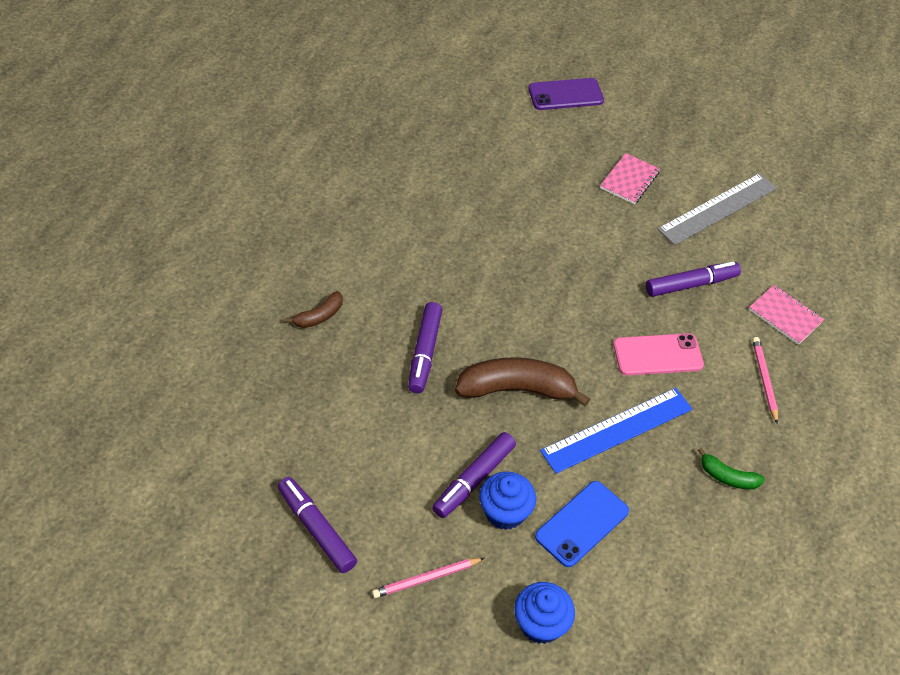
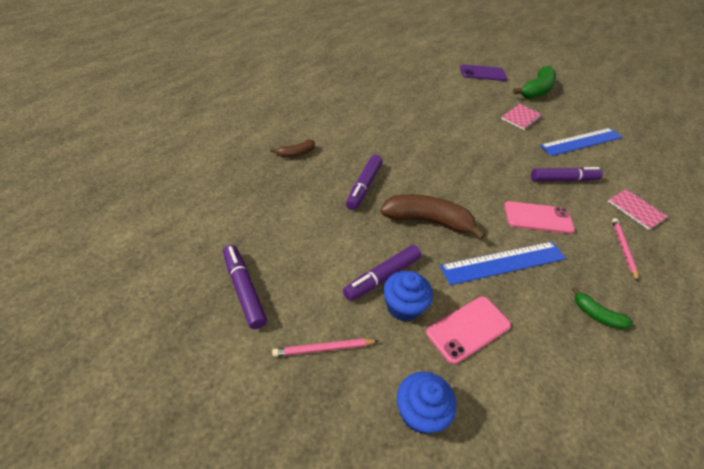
camera: 10 degrees right, 5 degrees down
blue phone [535,481,629,567] -> pink phone [426,296,511,364]
grey ruler [658,173,777,245] -> blue ruler [540,128,623,156]
none -> green banana [513,66,556,99]

